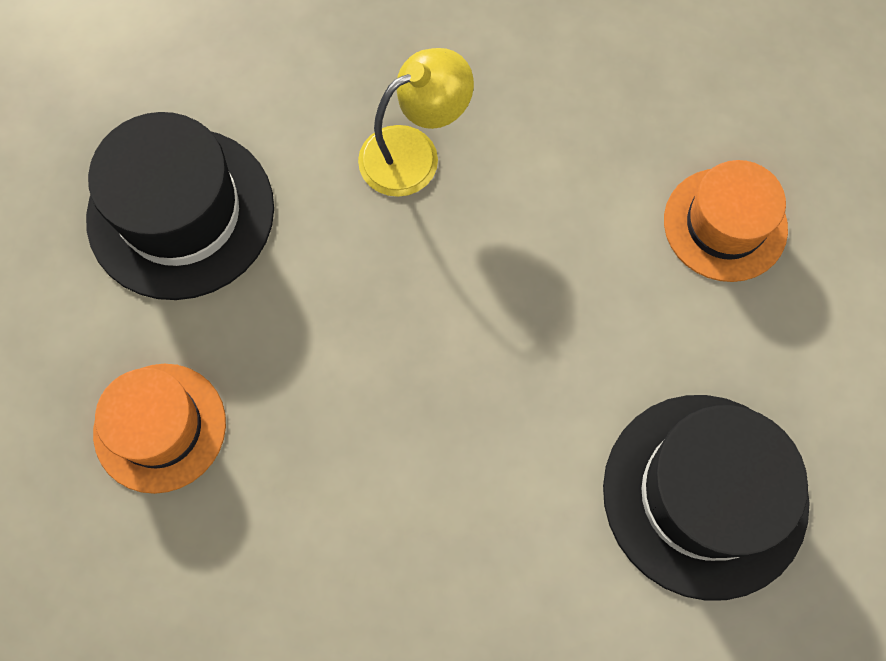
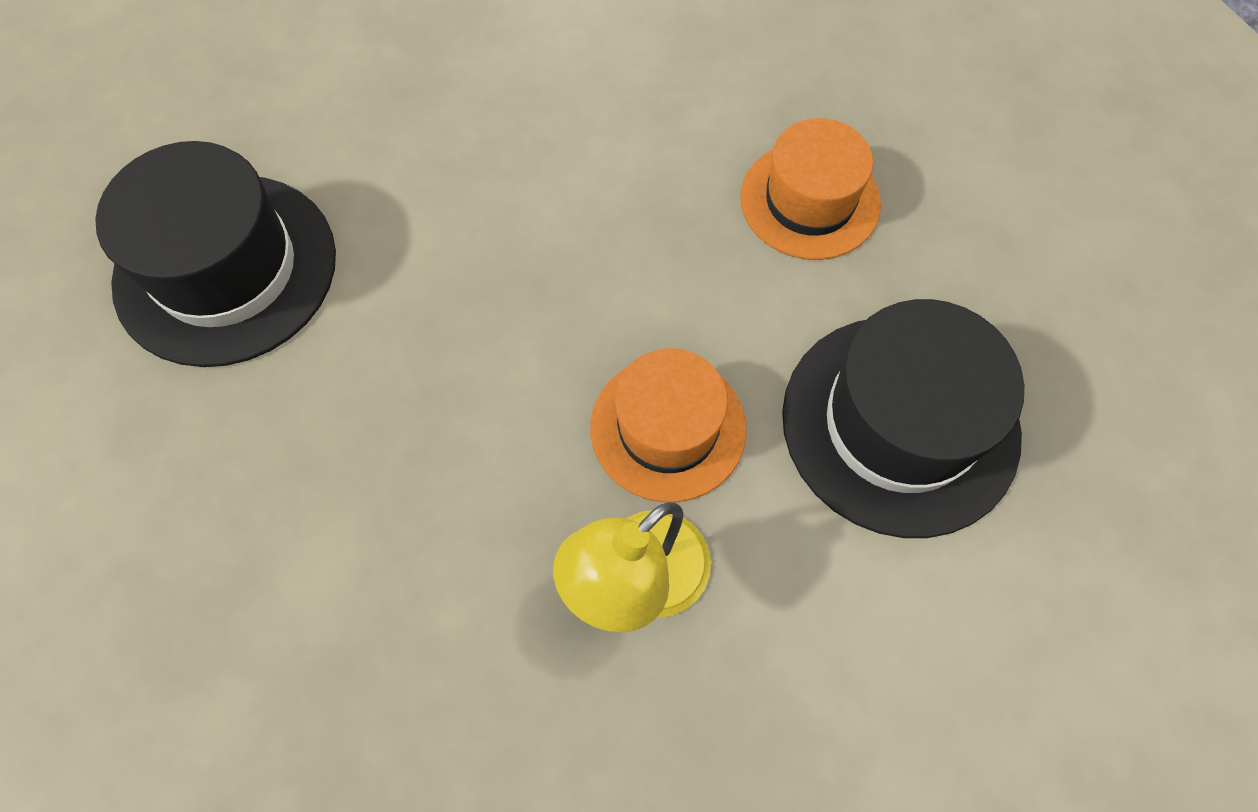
camera: 165 degrees right, 5 degrees down
orange hat [664,160,788,282] -> orange hat moved to [590,348,747,502]

